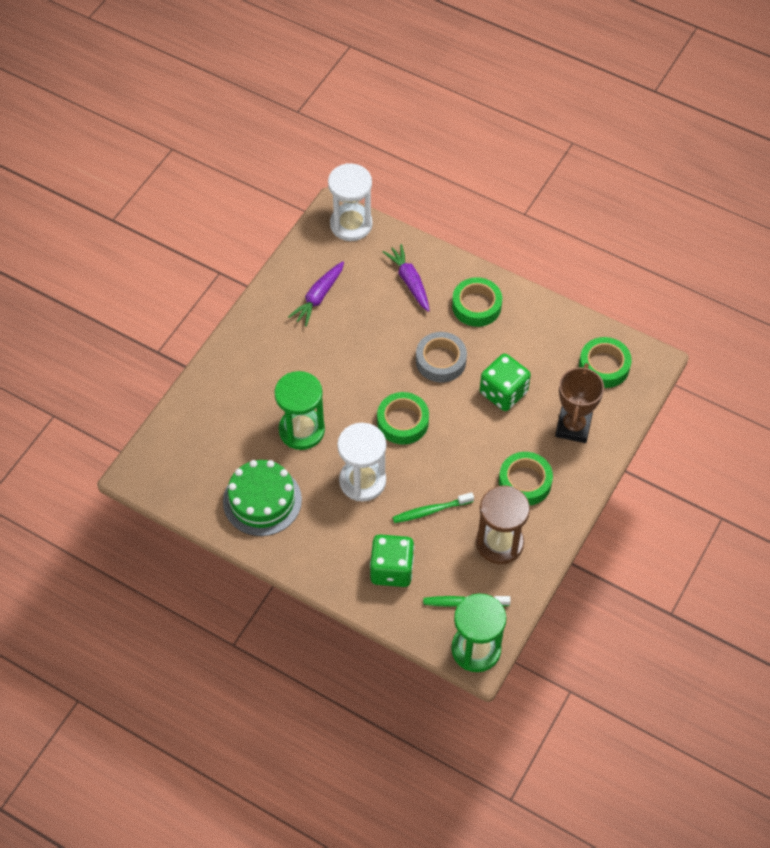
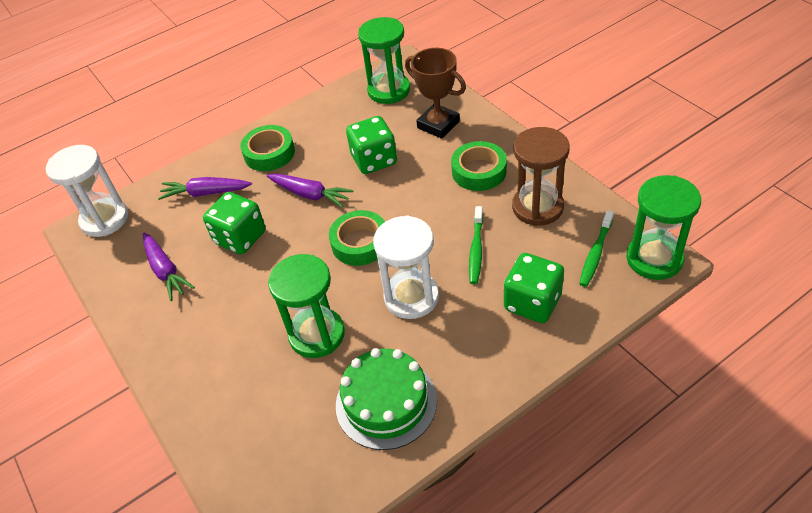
camera: 60 degrees left, 10 degrees down
grey tape [416,332,467,383] -> purple carrot [266,174,353,208]
green tape [579,337,632,388] -> green hourglass [358,17,410,104]
none -> green dice [203,192,266,255]

